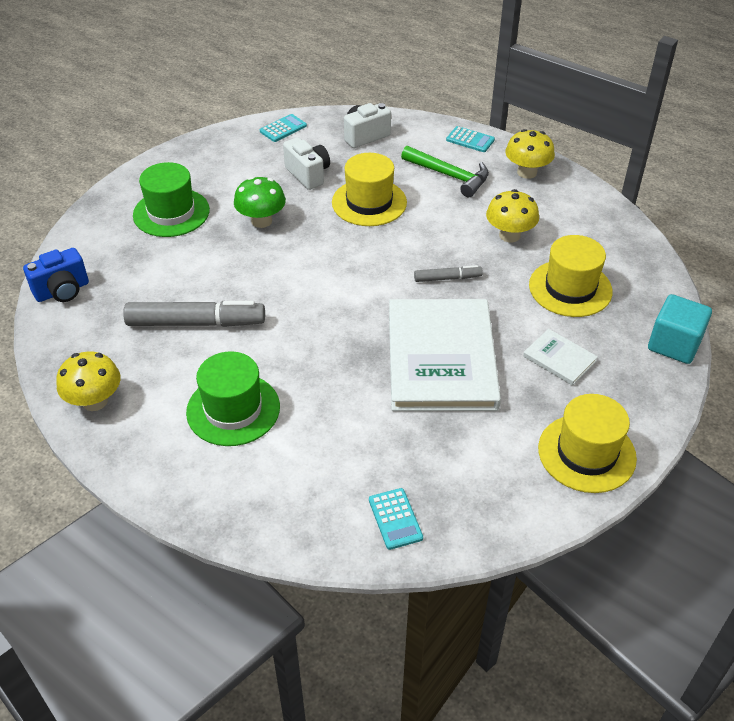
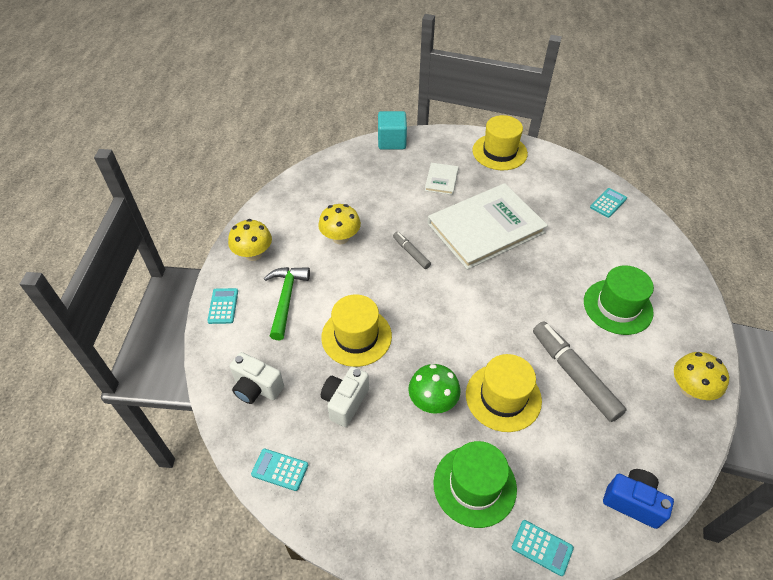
camera: 120 degrees left, 5 degrees up
yellow hat [529,235,613,317] -> yellow hat moved to [466,354,542,432]
none -> turquoise calculator [512,520,574,576]

